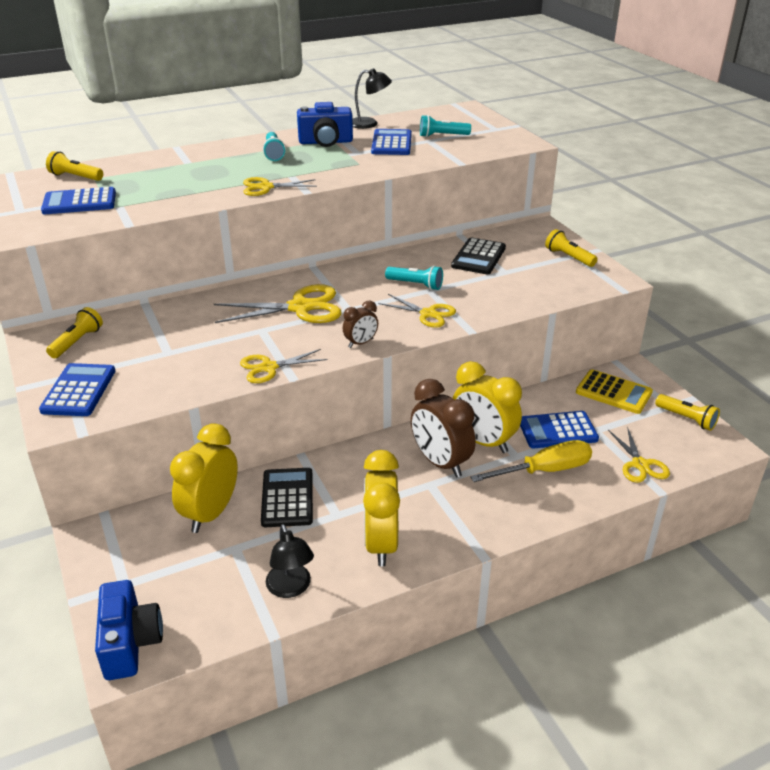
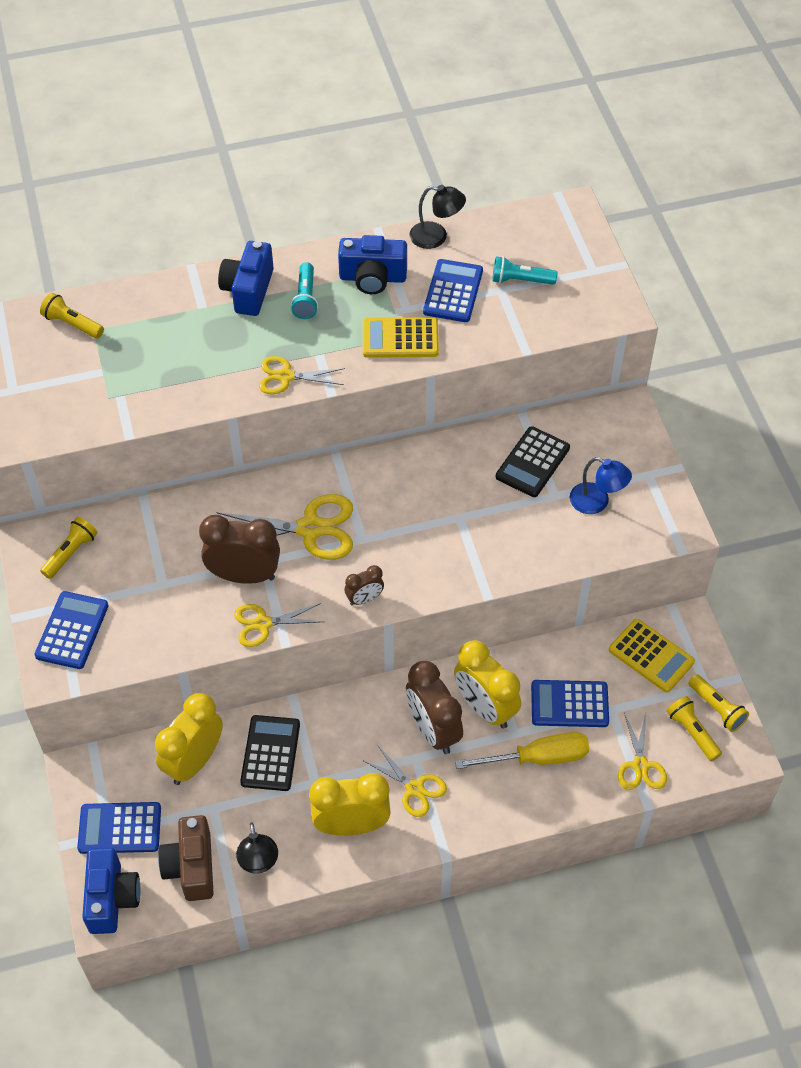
camera: 10 degrees right, 20 degrees up
blue calculator [41,187,116,214] -> blue calculator moved to [77,802,161,854]
yellow clock [363,450,400,566] -> yellow clock turned 75 degrees clockwise [309,773,391,836]
yellow scissors [378,294,456,328] -> yellow scissors moved to [364,746,447,817]
turquoise flashlight [385,266,443,290] -> none
yellow flashlight [545,229,597,267] -> yellow flashlight moved to [666,696,722,761]
none -> brown camera [158,815,214,901]
none -> brown clock [199,515,280,584]
none -> blue camera [218,241,274,316]
none -> yellow calculator [363,317,439,358]
none -> blue lamp [570,457,632,514]

